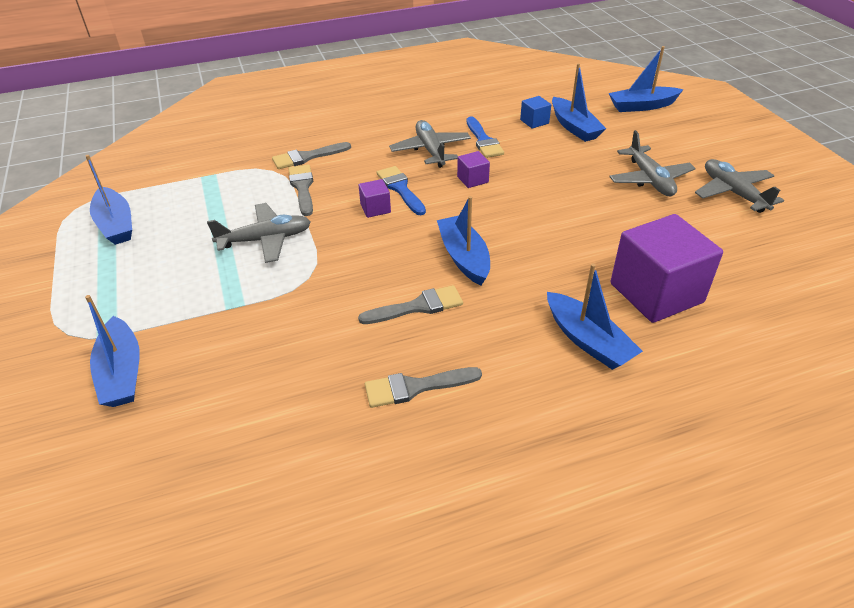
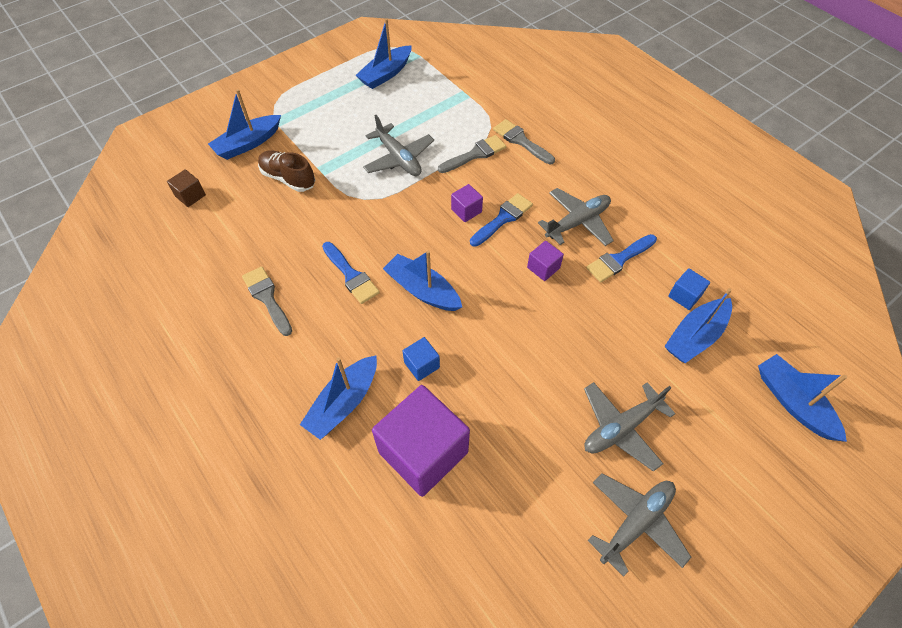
camera: 70 degrees right, 15 degrees up
grey brush [358,285,463,324] -> blue brush [322,242,380,304]
blue boat [437,196,490,286] -> blue boat turned 105 degrees counterclockwise [383,251,462,311]
none -> brown cube [167,169,206,207]
none -> brown shoe [258,150,315,192]
none -> blue cube [402,337,440,381]

